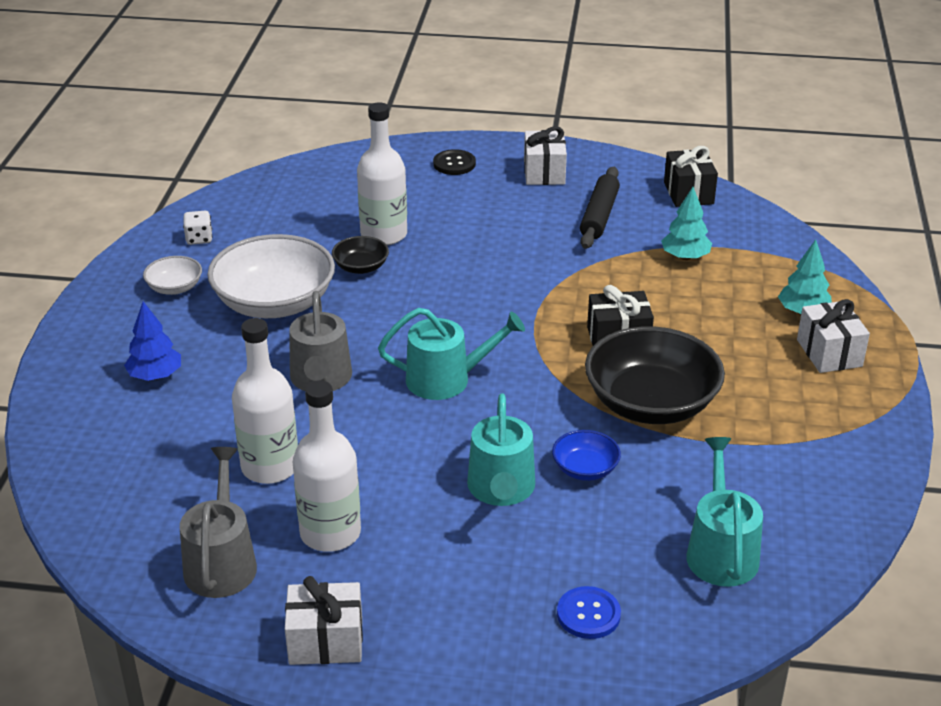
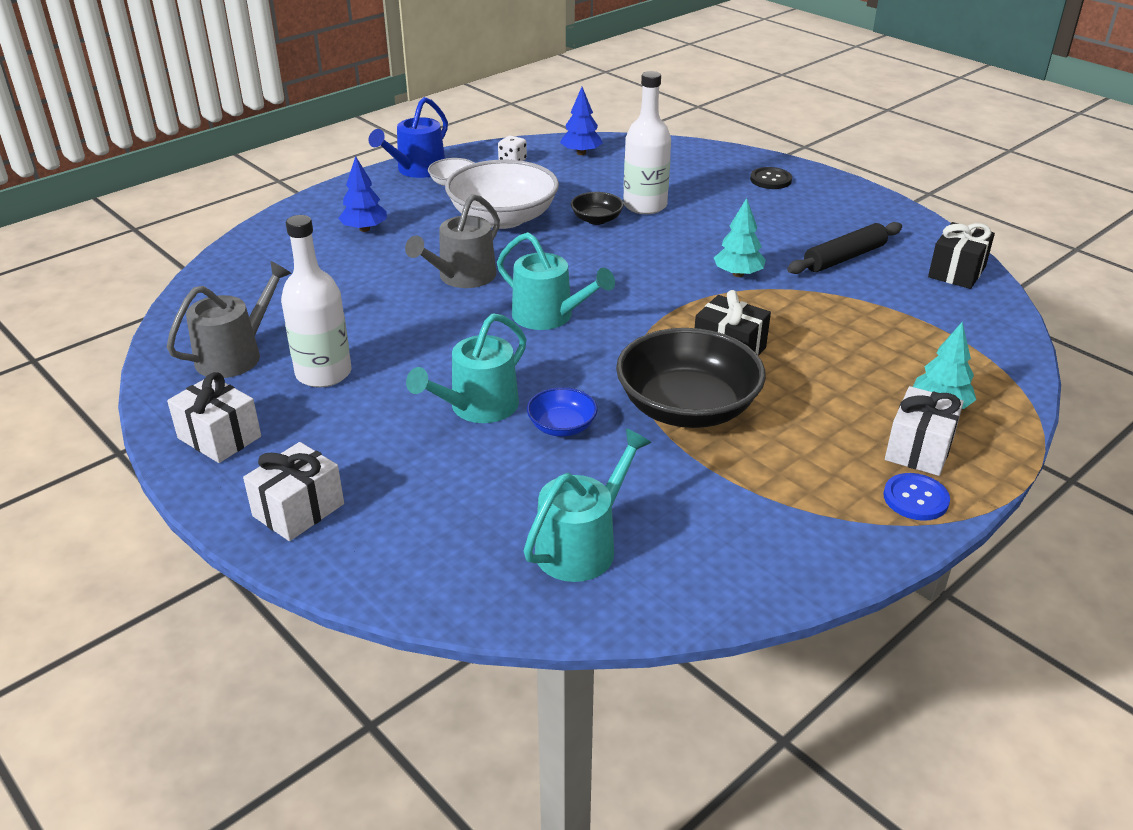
camera: 40 degrees right, 0 degrees up
white bottle [232,318,298,484] -> none
white gift [524,126,567,185] -> white gift moved to [243,442,344,541]
blue button [557,586,621,639] -> blue button moved to [883,473,950,521]
turquoise tree [661,187,712,260] -> turquoise tree moved to [714,198,766,277]
none -> blue watering can [369,97,448,178]
none -> blue tree [560,87,603,155]

